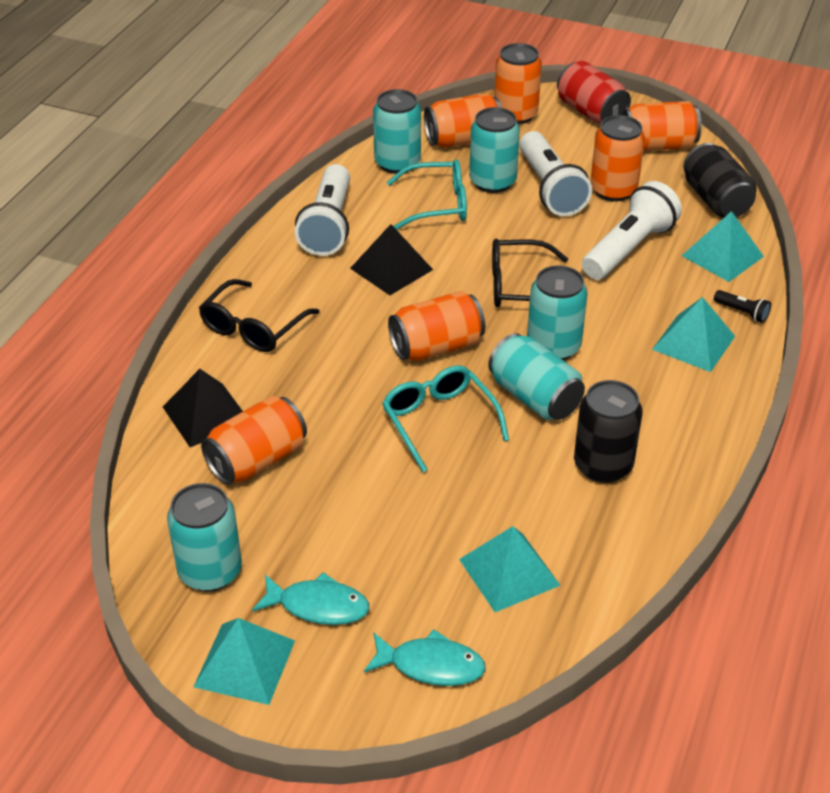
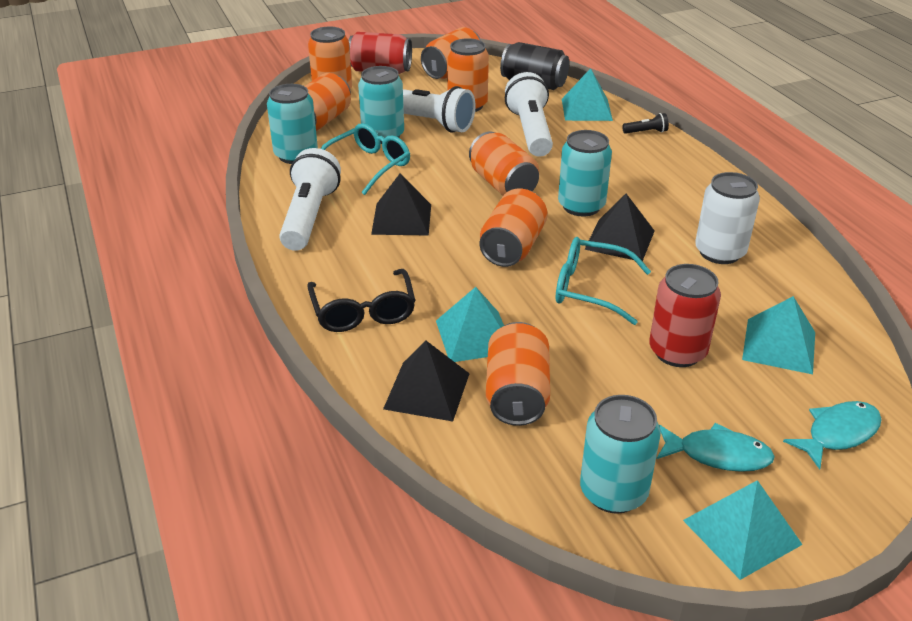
camera: 45 degrees left, 5 degrees down
turquoise fish [252,572,369,625] -> turquoise fish turned 45 degrees clockwise [657,423,775,472]
white flashlight [295,164,350,256] -> white flashlight turned 135 degrees counterclockwise [279,148,341,251]
turquoise can [488,333,585,420] -> black pyramid [584,194,655,261]
black glasses [492,239,568,307] -> orange can [469,131,539,195]
black can [574,380,643,483] -> white can [695,172,760,264]
turquoise pyramid [652,297,735,372] -> turquoise pyramid moved to [436,287,504,362]
none -> red can [649,264,721,367]

